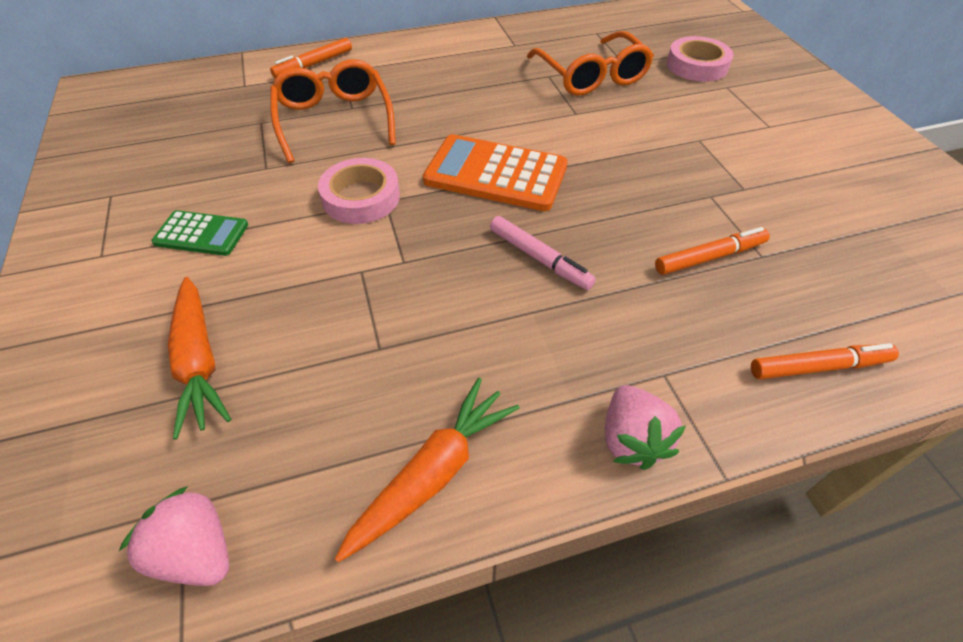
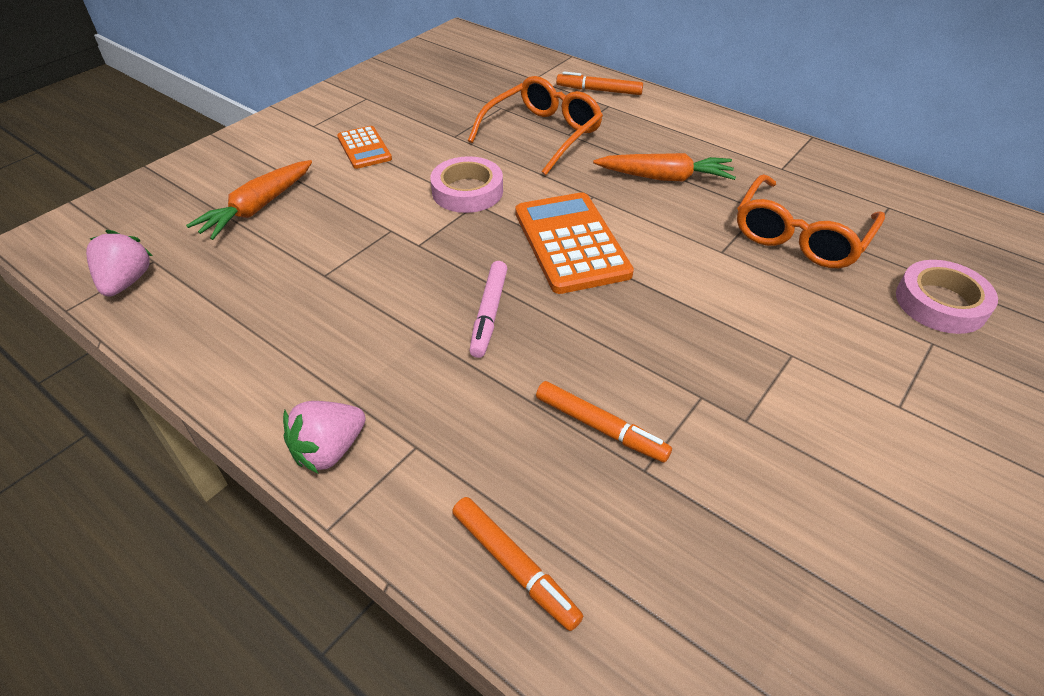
camera: 55 degrees right, 5 degrees down
green calculator [151,210,248,256] -> orange calculator [337,126,392,169]
orange carrot [335,378,520,562] -> orange carrot moved to [593,153,736,181]

